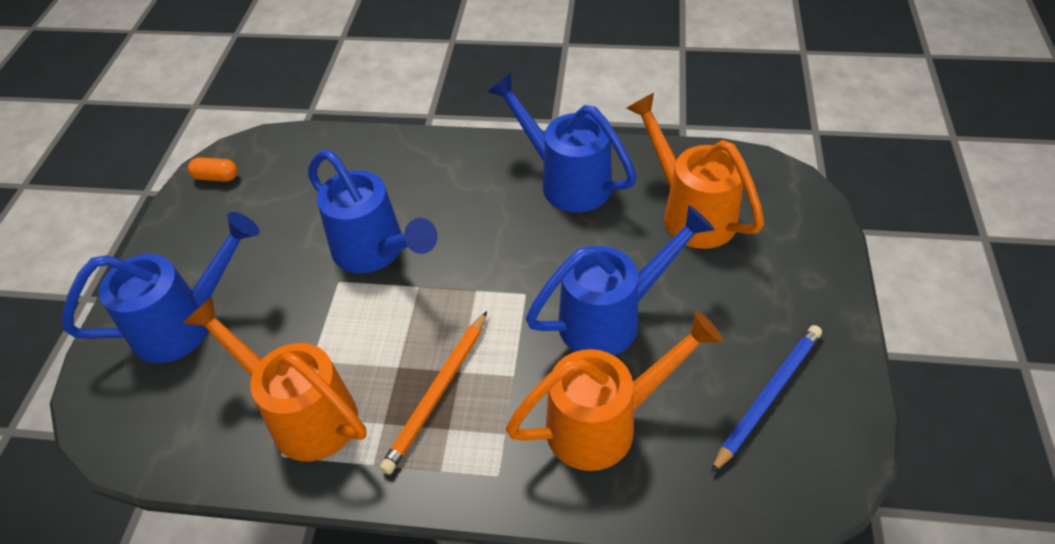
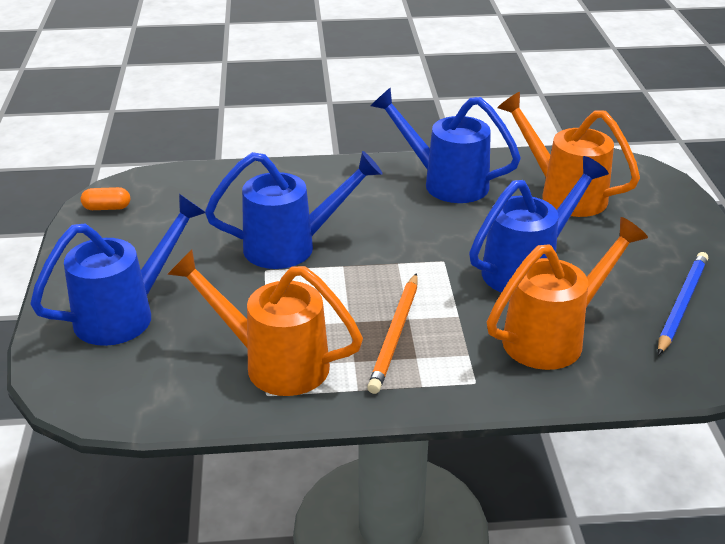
camera: 15 degrees left, 15 degrees down
blue watering can [308,150,438,273] -> blue watering can turned 45 degrees counterclockwise [205,151,383,269]

